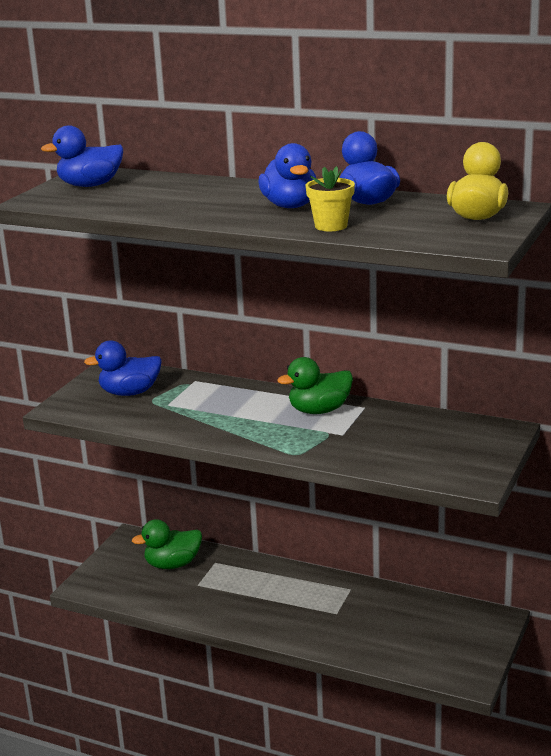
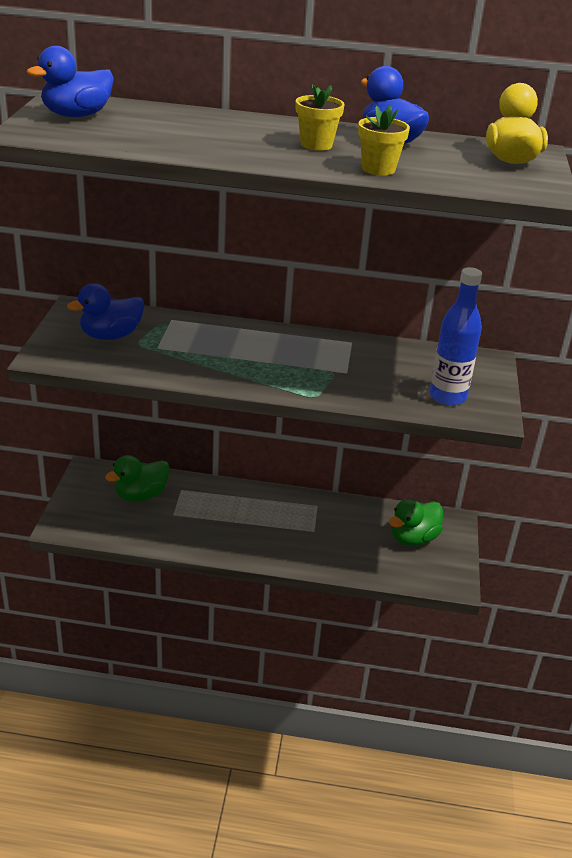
camera: 20 degrees left, 10 degrees up
blue duck [258,143,316,208] -> yellow flower pot [296,85,345,151]
green duck [277,357,353,414] -> green duck moved to [389,499,443,546]
none -> blue bottle [429,267,482,406]

